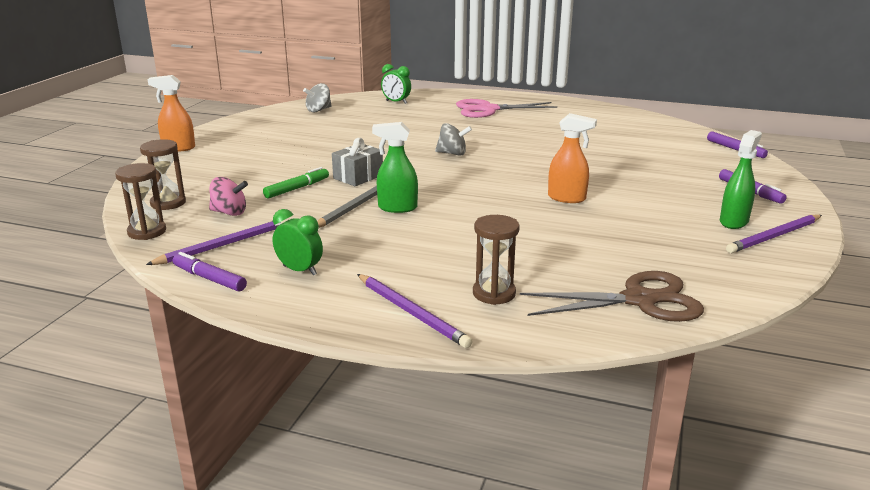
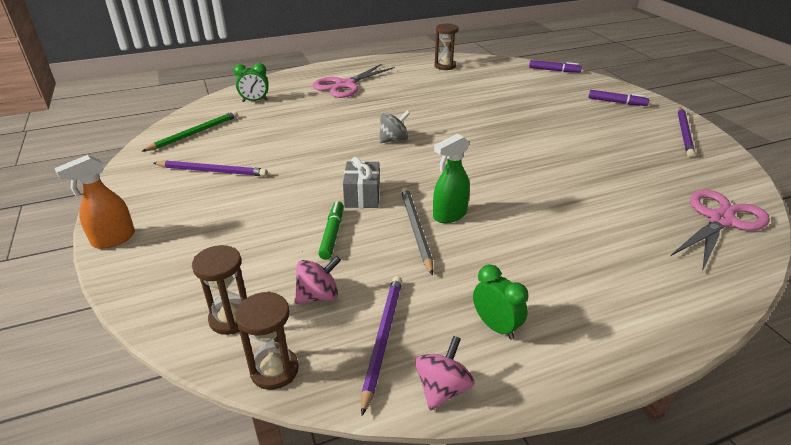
camera: 40 degrees left, 10 degrees up
purple marker [173,252,247,292] -> pink spinning top [415,336,474,410]
green clock [273,209,323,276] -> green clock turned 60 degrees clockwise [473,264,529,340]
grey spinning top [303,83,332,112] -> green pencil [141,111,238,152]
purple pencil [357,274,473,348] -> purple pencil moved to [154,160,267,176]
brown hourglass [473,215,520,305] -> brown hourglass moved to [434,24,459,70]
brown scissors [520,271,704,322] -> pink scissors [670,190,770,272]
orange spray bottle [548,113,597,203] -> none
green spray bottle [720,130,762,229] -> none

